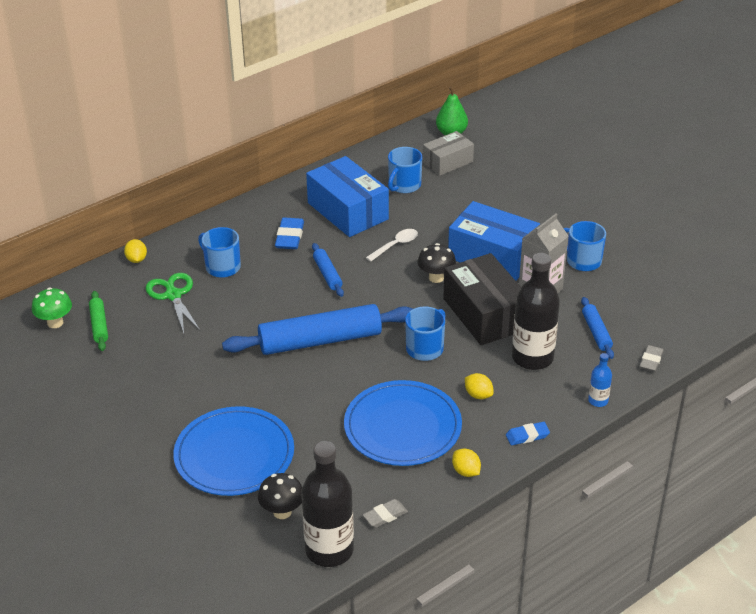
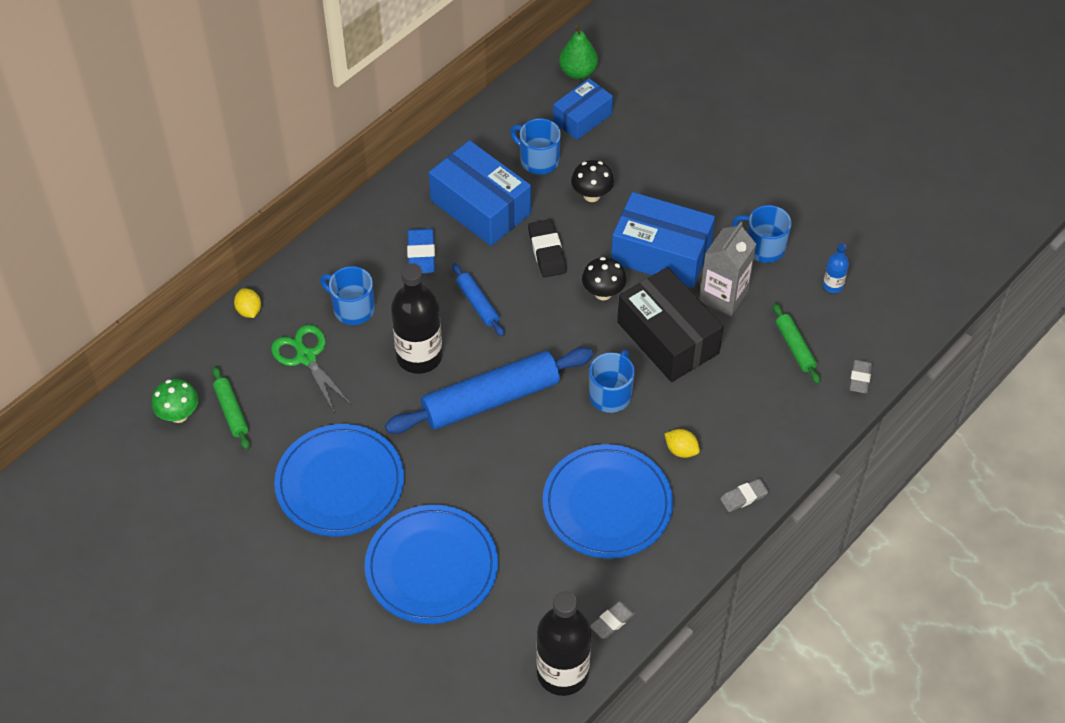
camera: 10 degrees left, 15 degrees up
black mushroom [258,473,302,519] -> black mushroom moved to [571,160,614,202]
white spoon [366,229,418,262] -> black eraser [528,219,567,278]
blue mug [388,147,422,193] -> blue mug turned 105 degrees clockwise [510,118,561,175]
grey box [423,131,474,176] -> blue box [553,78,613,140]
yellow lemon [452,449,481,477] -> none
blue eraser [506,422,550,445] -> grey eraser [720,479,768,512]
black bottle [512,253,560,370] -> black bottle moved to [391,263,443,374]
blue rolling pin [581,297,614,359] -> green rolling pin [773,303,821,384]
blue bottle [588,353,612,407] -> blue bottle moved to [823,243,849,293]
none -> blue plate [274,424,404,536]

